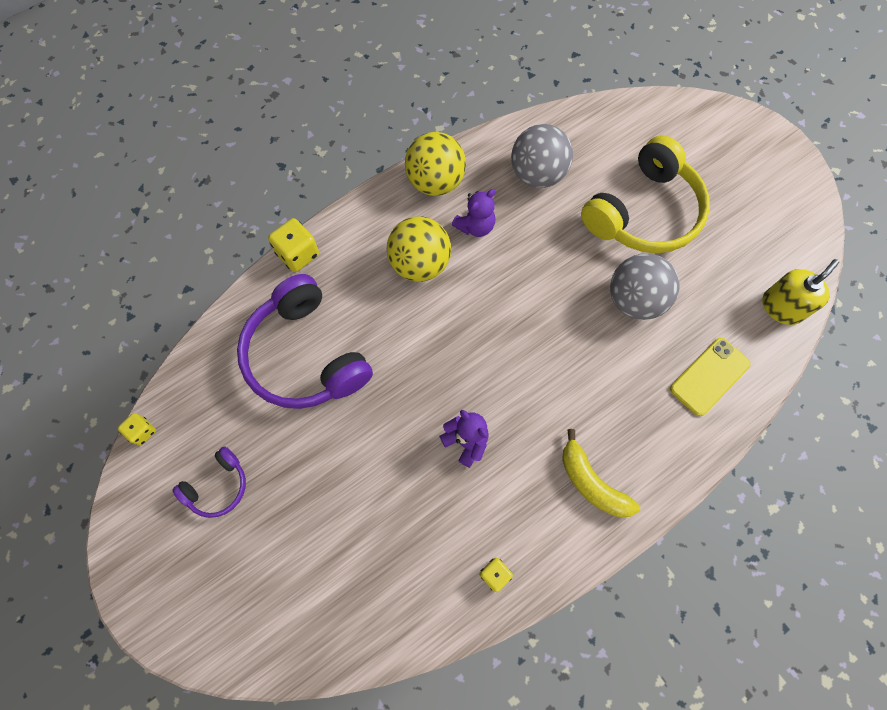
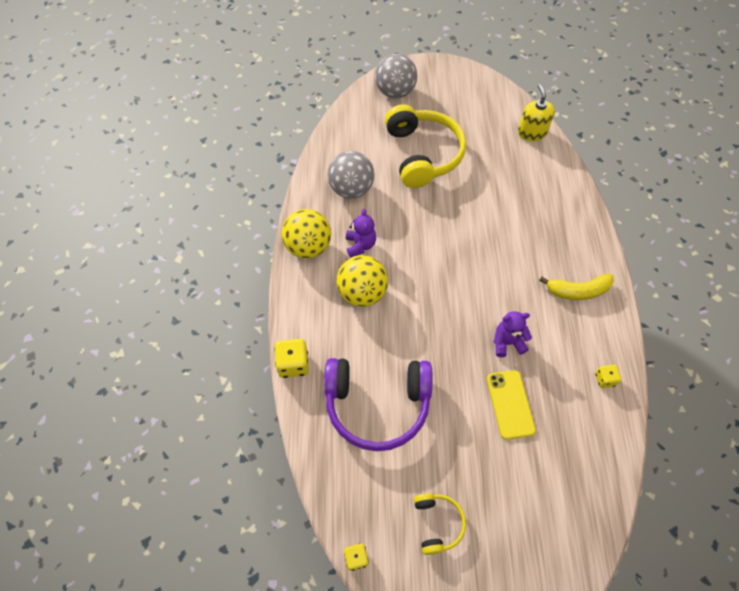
camera: 55 degrees left, 10 degrees down
purple headphones [173,446,246,518] -> yellow headphones [414,493,466,555]
grey ball [610,254,680,320] -> grey ball moved to [375,54,417,99]
yellow phone [670,338,751,416] -> yellow phone moved to [487,370,536,440]

